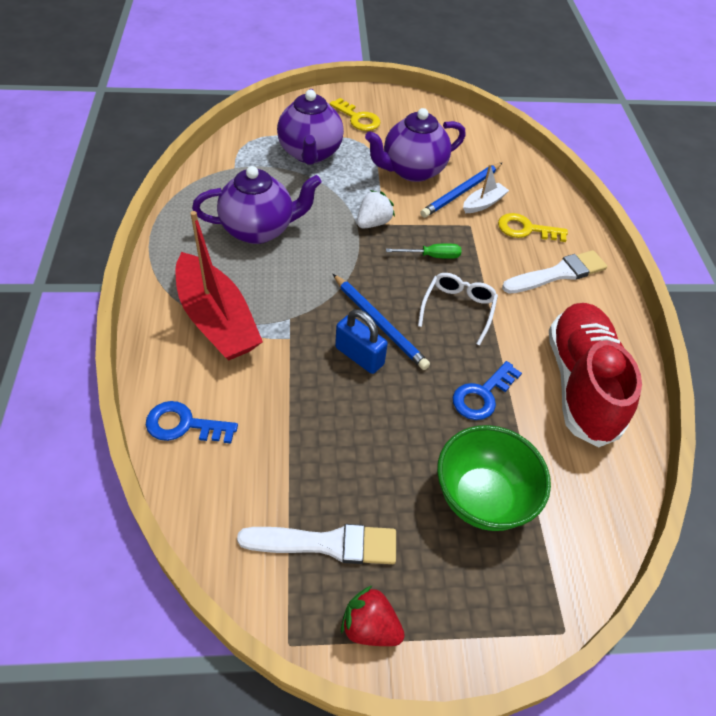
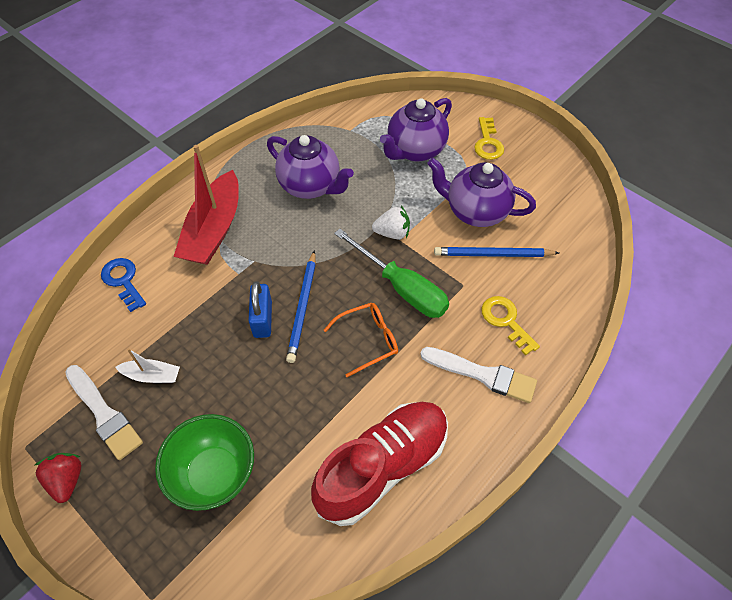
camera: 50 degrees right, 5 degrees up
green screwdriver [386,243,461,259] -> green screwdriver [334,229,449,318], size x2.00
white glasses [418,273,498,346] -> orange glasses [324,303,398,377]
blue key [453,361,522,420] -> none
white boat [463,164,509,213] -> white boat moved to [115,348,180,383]

